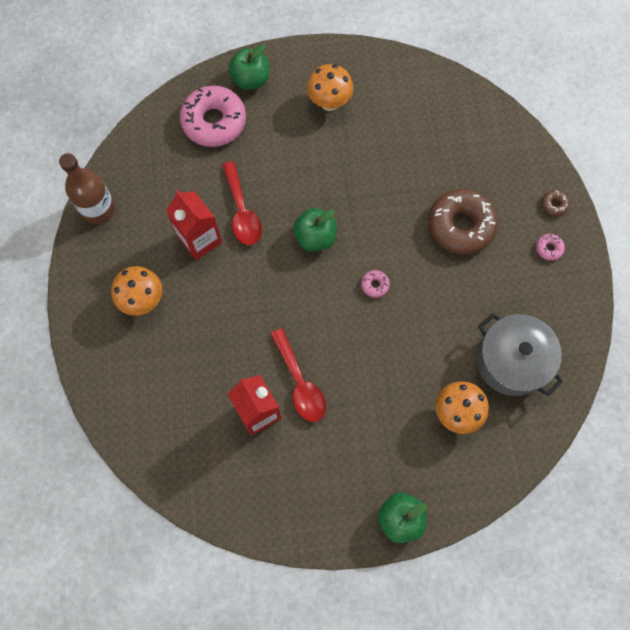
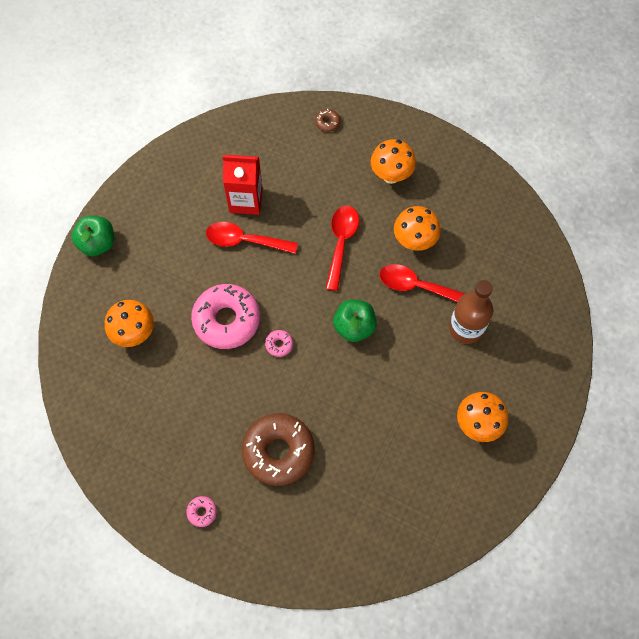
camera: 125 degrees right, 5 degrees down
brown bottle [59,153,115,224] -> brown bottle moved to [449,280,494,344]
red carton [166,190,222,260] -> orange mushroom [394,206,441,251]
pink donut [180,85,246,147] -> pink donut moved to [191,284,260,349]
green apple [229,44,269,90] -> none
grey pot [477,313,563,396] -> none
brown donut [541,190,570,216] -> brown donut moved to [315,109,340,132]
none -> red spoon [325,206,359,291]

